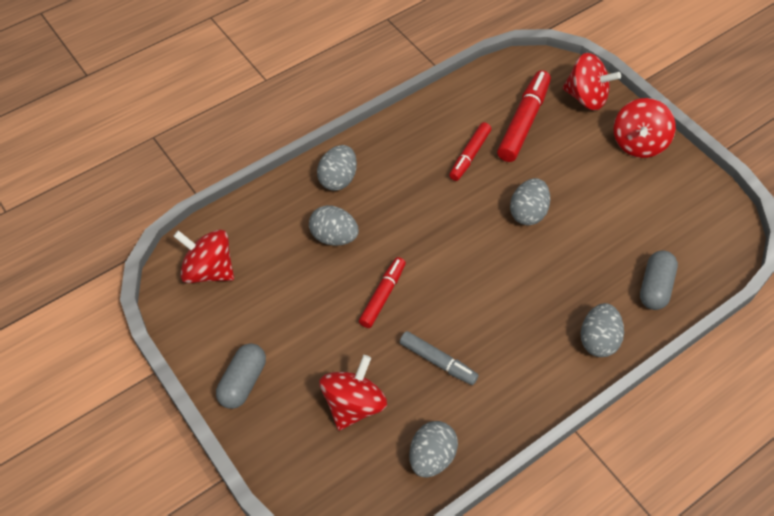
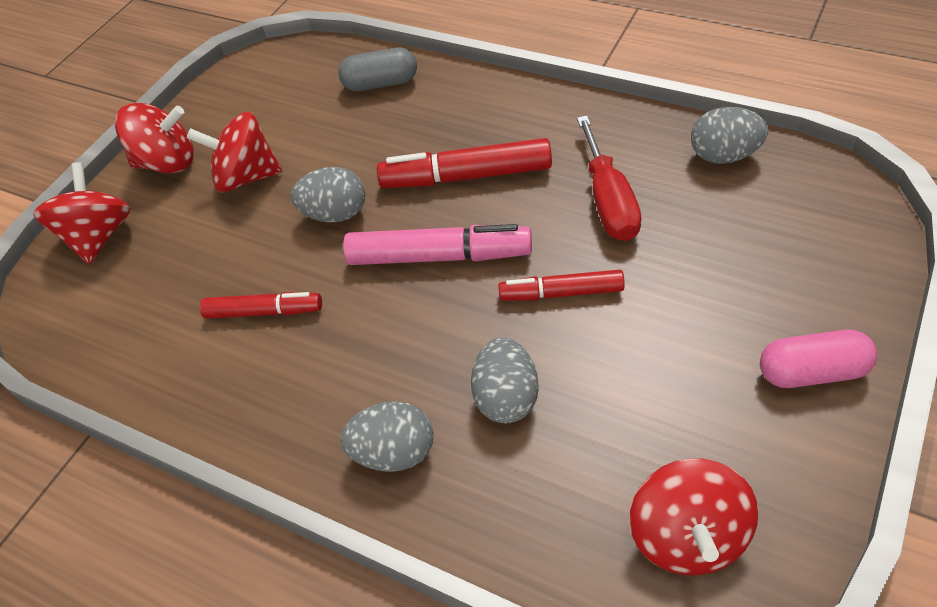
camera: 110 degrees left, 5 degrees down
grey capsule [216,343,266,409] -> pink capsule [760,330,877,388]
red spinning top [320,355,387,430] -> red spinning top moved to [187,112,282,192]
grey marker [400,331,479,385] -> red screwdriver [577,115,642,241]
red marker [497,70,551,162] -> red marker moved to [377,138,552,188]
grey egg [581,303,624,357] -> none
none -> pink marker [343,224,532,265]

